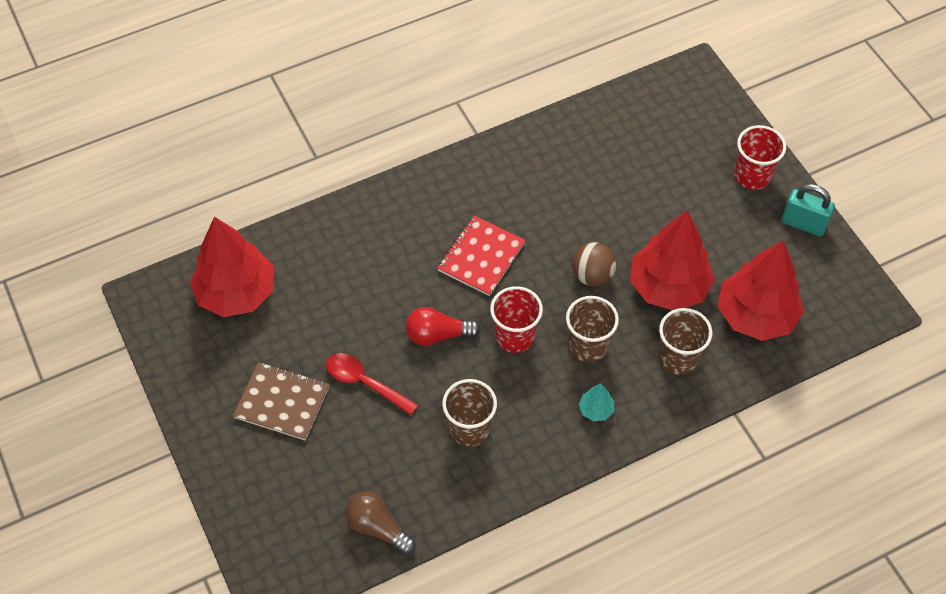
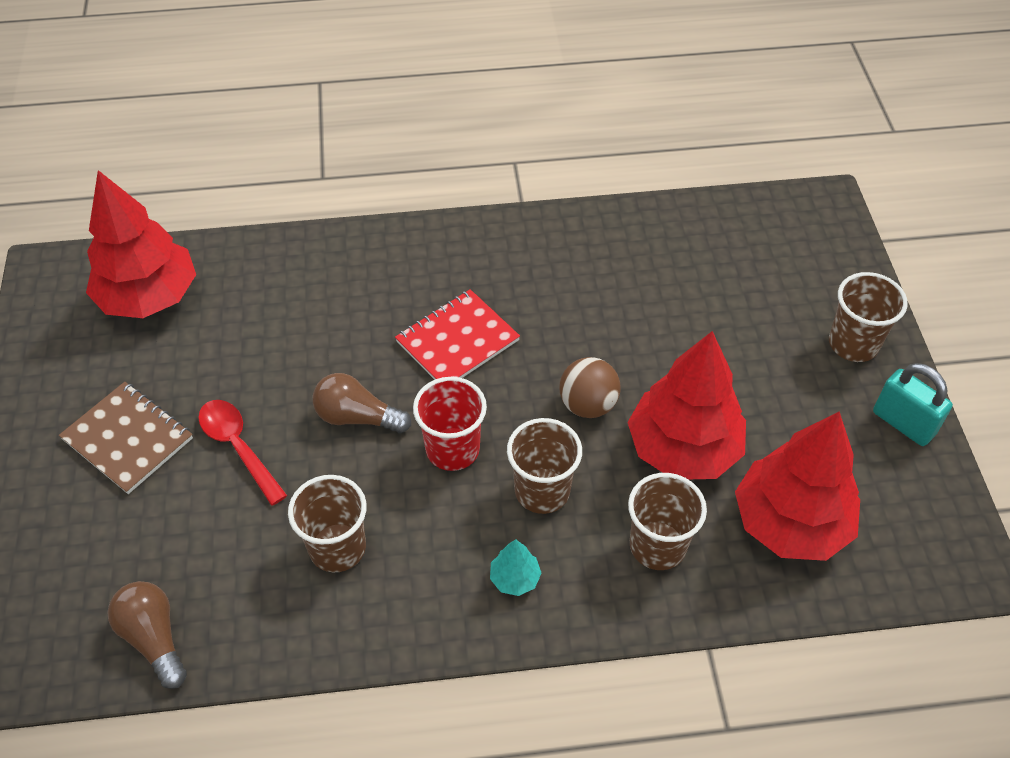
camera: 20 degrees right, 5 degrees down
red light bulb [406,307,481,346] -> brown light bulb [313,373,411,433]
red cup [734,125,786,190] -> brown cup [829,272,908,362]

